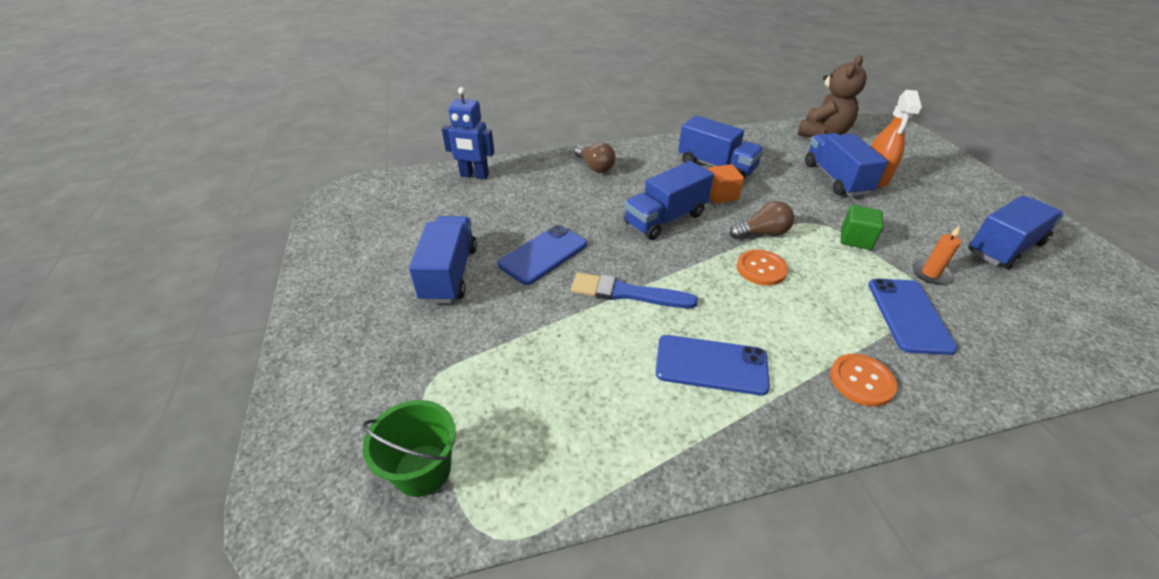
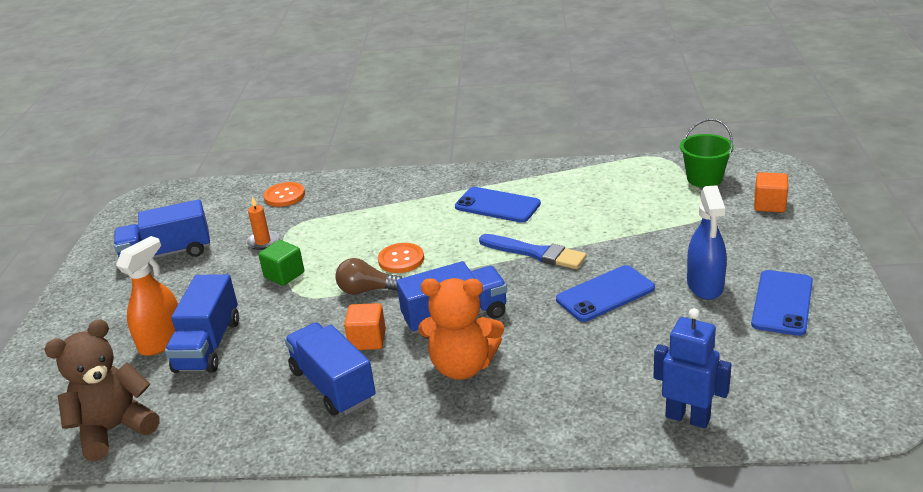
camera: 160 degrees left, 10 degrees down
blue truck [409,216,477,303] -> blue spray bottle [687,185,727,300]
brown light bulb [575,142,616,173] -> none
orange button [830,354,897,407] -> orange button moved to [264,182,305,207]
blue phone [868,279,958,355] -> blue phone moved to [751,270,813,336]
none -> orange teddy bear [418,278,504,380]
none -> orange cube [754,172,788,212]

